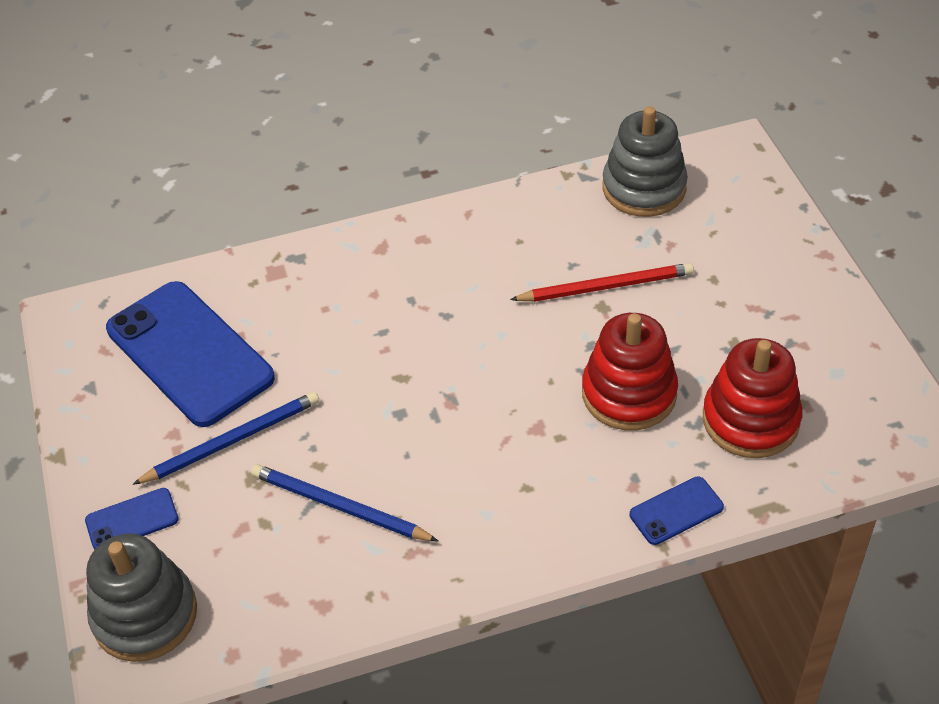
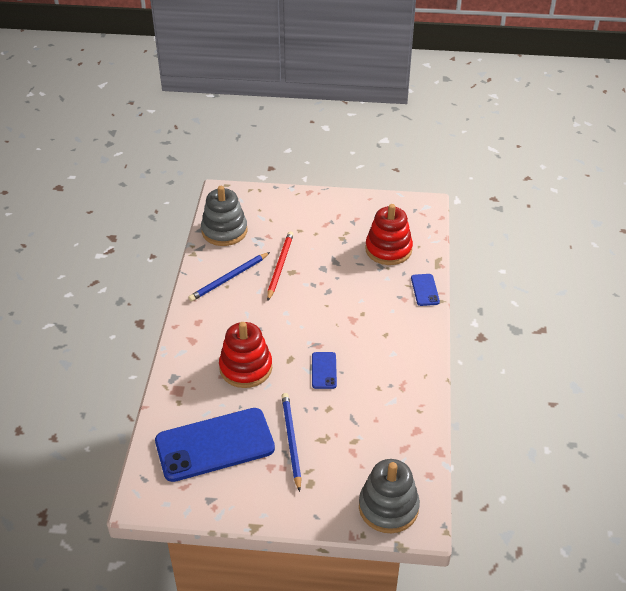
camera: 70 degrees left, 5 degrees down
blue phone [85,488,179,550] -> blue phone moved to [312,352,337,389]
blue pencil [251,464,438,541] -> blue pencil moved to [188,252,270,302]
red stacking toy [582,313,678,430] -> red stacking toy moved to [219,322,272,388]

